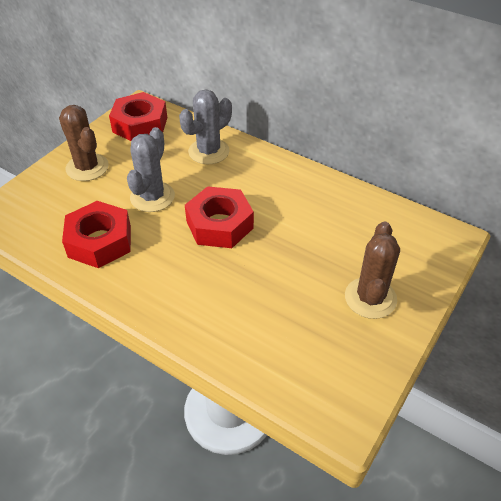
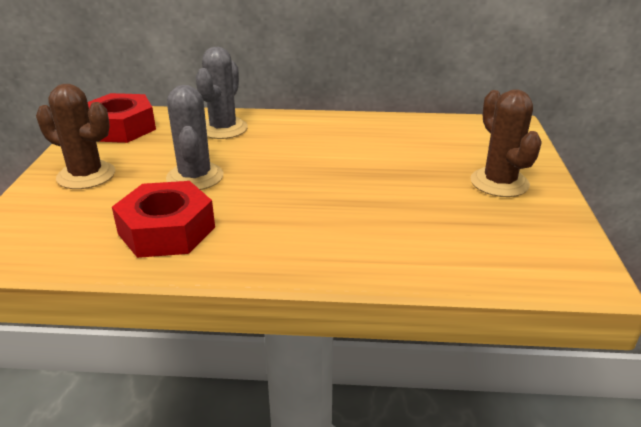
camera: 30 degrees left, 15 degrees down
red nut [185,186,254,248] -> none

